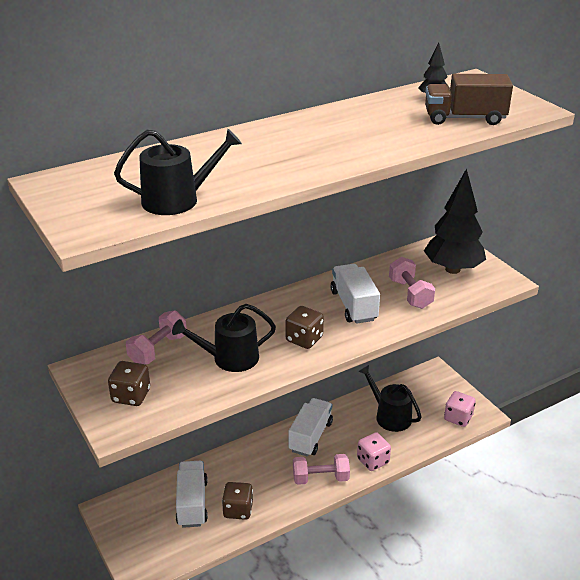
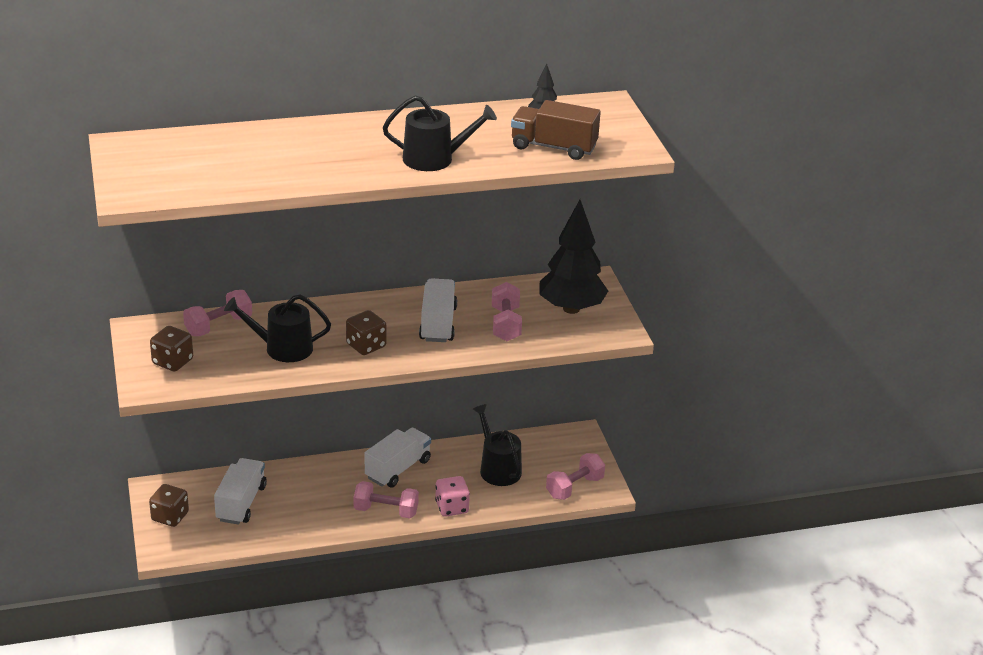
camera: 15 degrees right, 0 degrees up
black watering can [114,129,242,215] -> black watering can moved to [383,95,497,171]
brown dice [222,482,253,520] -> brown dice moved to [149,484,189,527]
pink dice [444,391,476,427] -> pink dumbbell [546,453,605,500]

